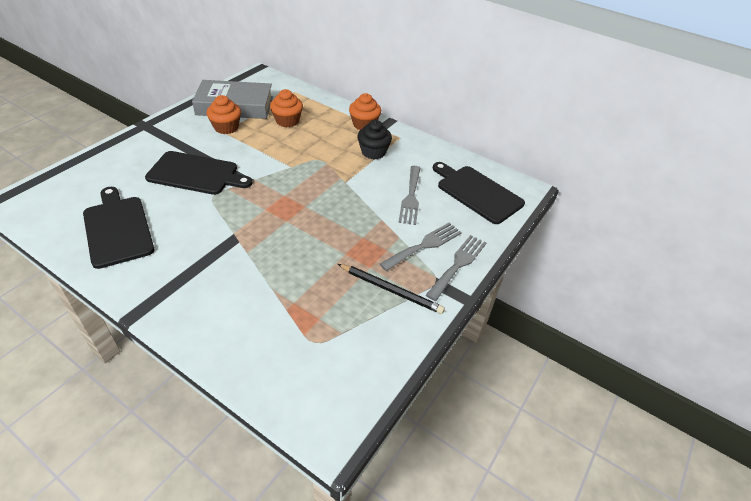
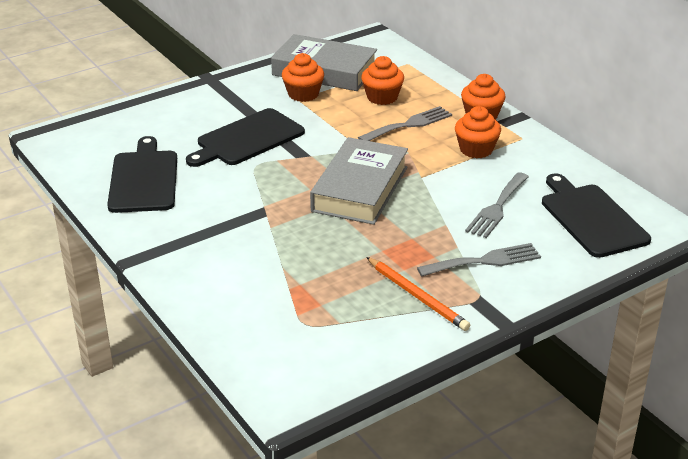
camera: 25 degrees right, 10 degrees down
black cutting board [145,151,253,195] -> black cutting board turned 105 degrees clockwise [186,108,305,167]
black pencil [338,264,445,314] -> orange pencil [366,257,470,331]
black cupcake [357,120,392,160] -> orange cupcake [455,106,501,158]
grey fork [426,235,486,301] -> grey fork moved to [358,106,452,141]
none -> grey book [310,137,408,225]

